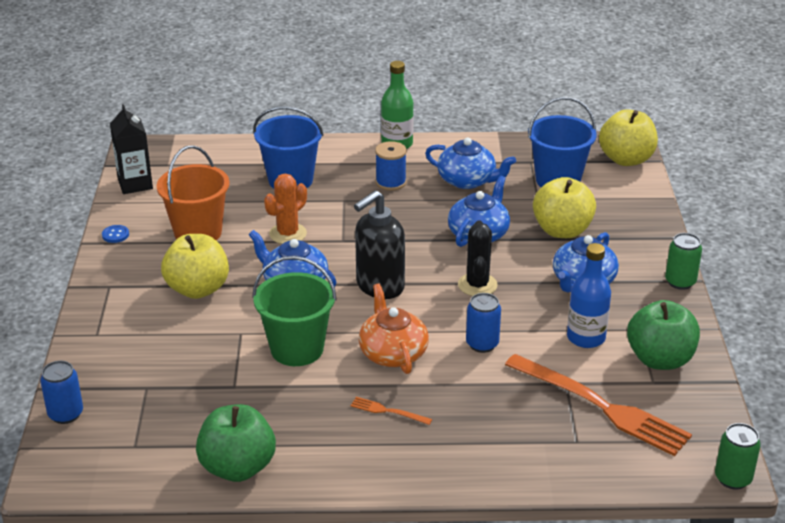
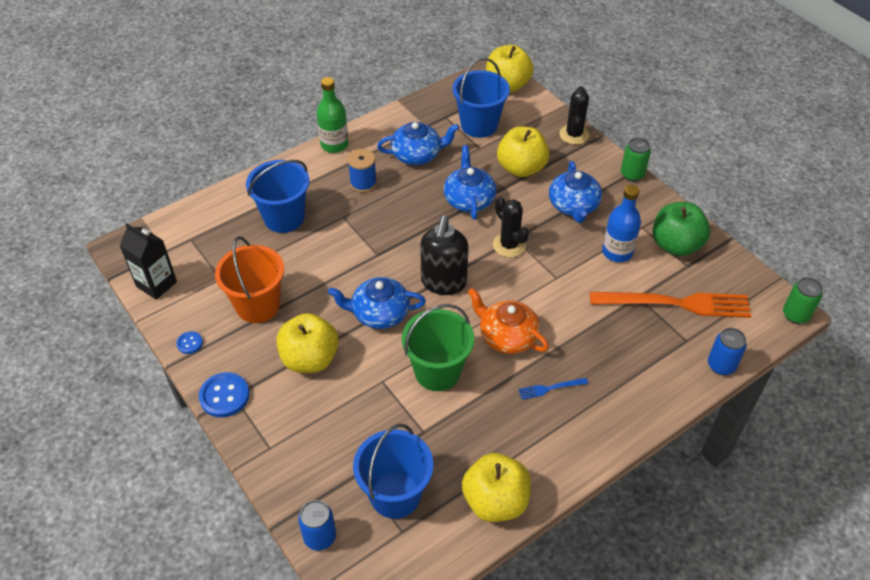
camera: 35 degrees left, 15 degrees up
green apple [196,404,276,482] -> yellow apple [462,453,531,522]
orange cactus [264,174,307,244] -> none
orange fork [351,397,432,425] -> blue fork [518,378,588,400]
blue can [466,293,501,353] -> blue can moved to [708,328,747,375]
none -> blue button [199,372,249,417]
none -> blue bucket [353,424,433,519]
none -> black cactus [560,86,589,145]

